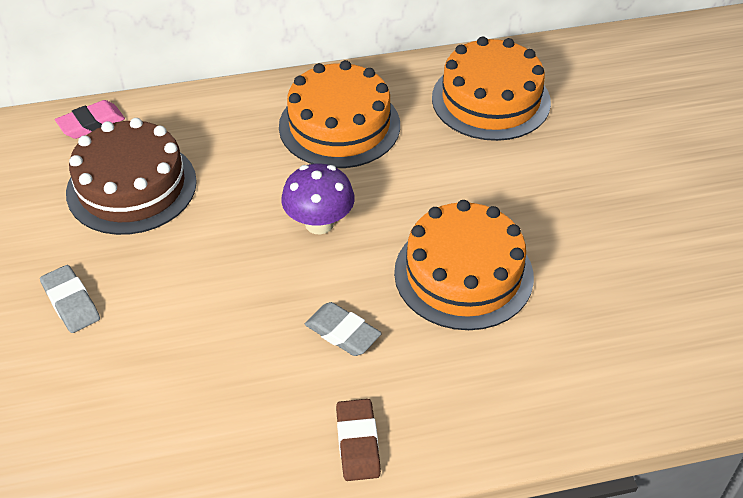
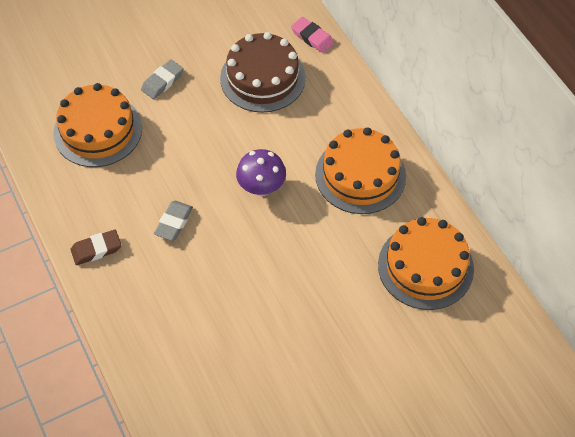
camera: 75 degrees right, 10 degrees up
orange cake [394,200,534,330] -> orange cake moved to [53,83,142,167]

